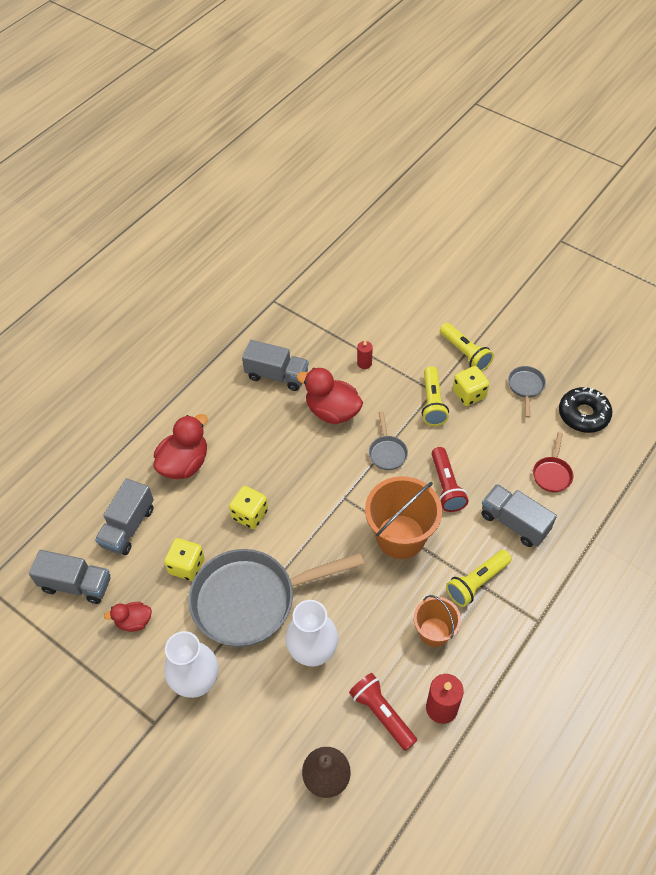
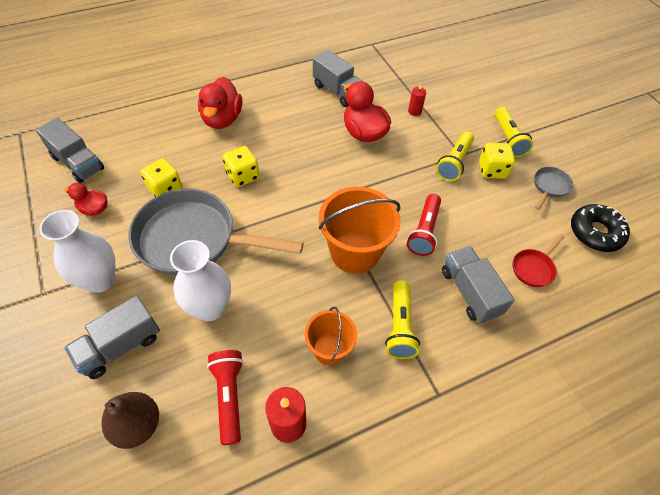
camera: 25 degrees right, 0 degrees up
grey truck [95,478,154,555] -> grey truck moved to [64,295,160,379]
red duck [153,414,208,479] -> red duck turned 120 degrees clockwise [198,77,242,129]
grey pan [369,411,408,470] -> none
yellow flashlight [446,550,512,607] -> yellow flashlight turned 75 degrees counterclockwise [385,280,420,359]

